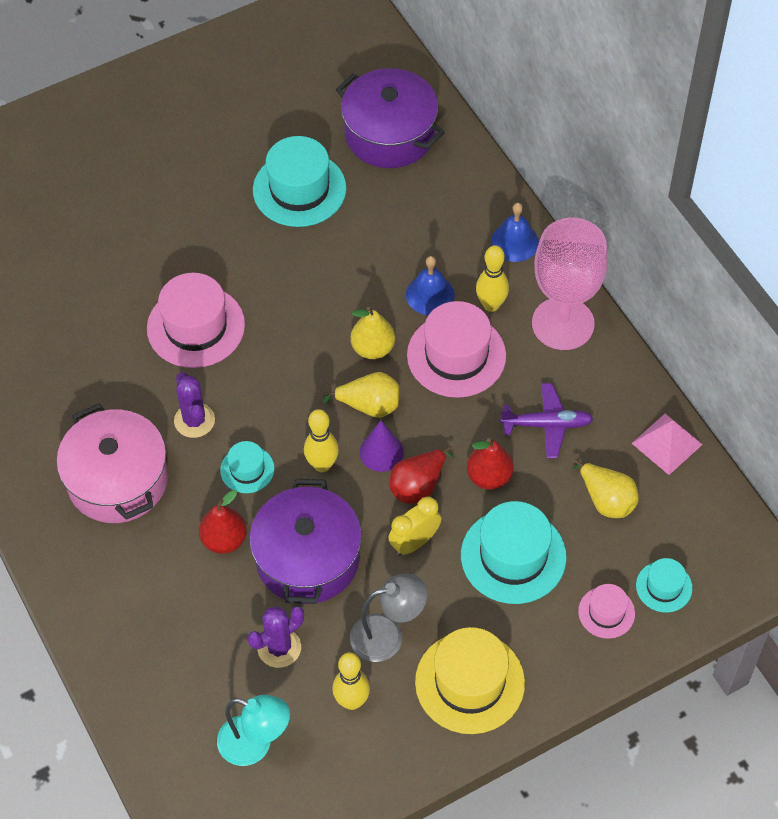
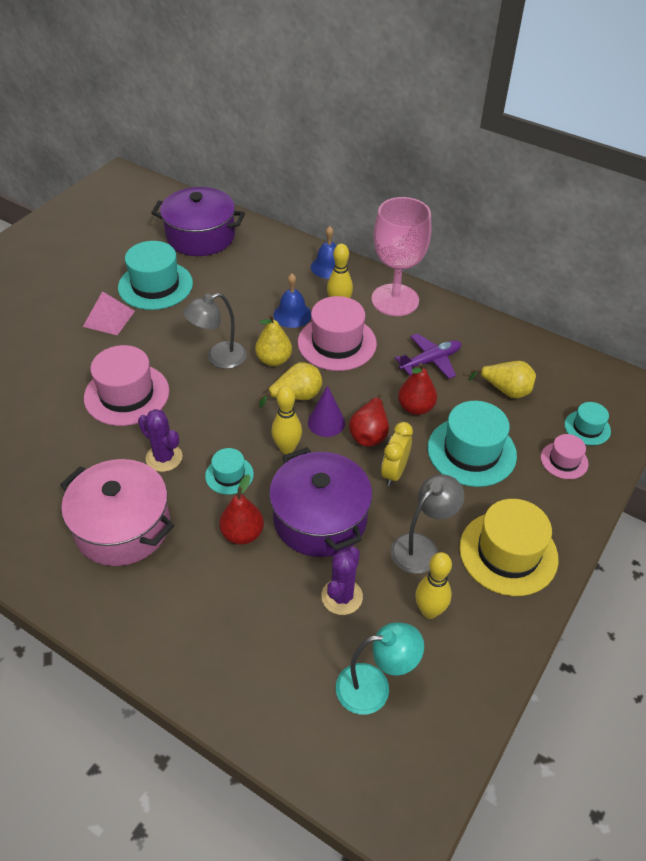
camera: 30 degrees left, 10 degrees down
pink pyramid [632,413,703,475] -> pink pyramid moved to [83,291,135,335]
none -> grey lamp [183,293,247,369]

